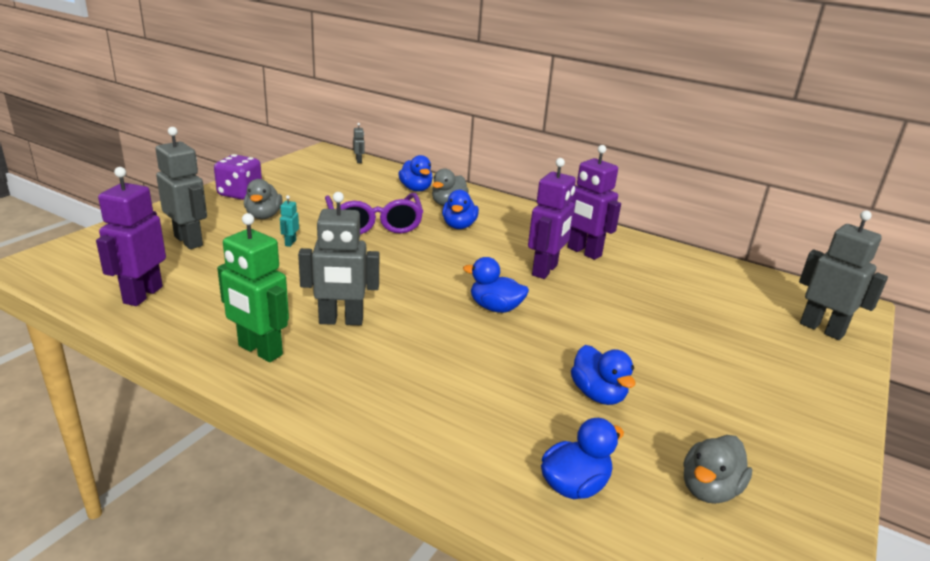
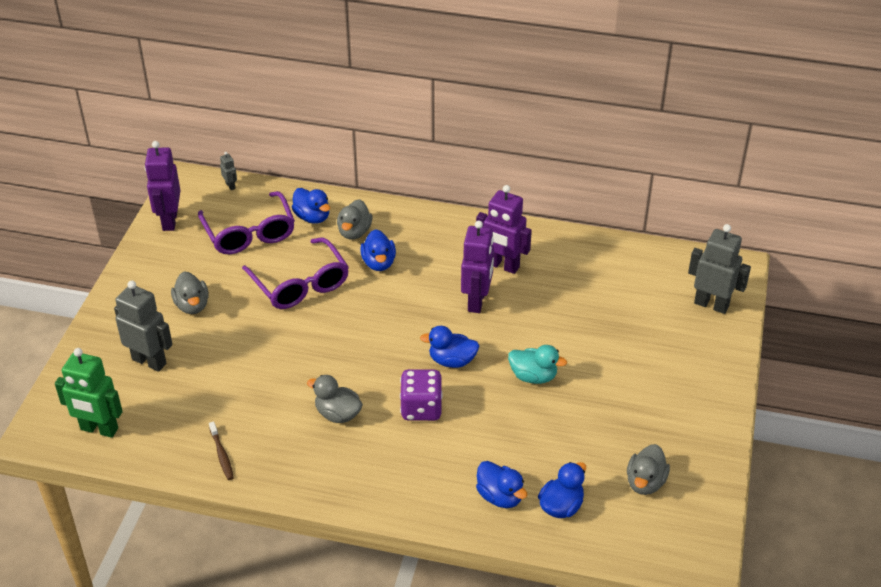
camera: 15 degrees left, 15 degrees up
purple robot [96,167,166,306] -> purple robot moved to [145,141,181,231]
purple dice [214,154,262,200] -> purple dice moved to [400,369,442,421]
green robot [217,213,289,362] -> green robot moved to [55,348,123,438]
turquoise robot [280,195,299,247] -> none
grey robot [298,192,379,325] -> grey duck [307,375,363,423]
blue duck [571,345,635,405] -> blue duck moved to [476,461,527,508]
none -> purple glasses [198,191,295,254]
none -> brown toothbrush [209,421,234,480]
none -> turquoise duck [508,345,567,384]

